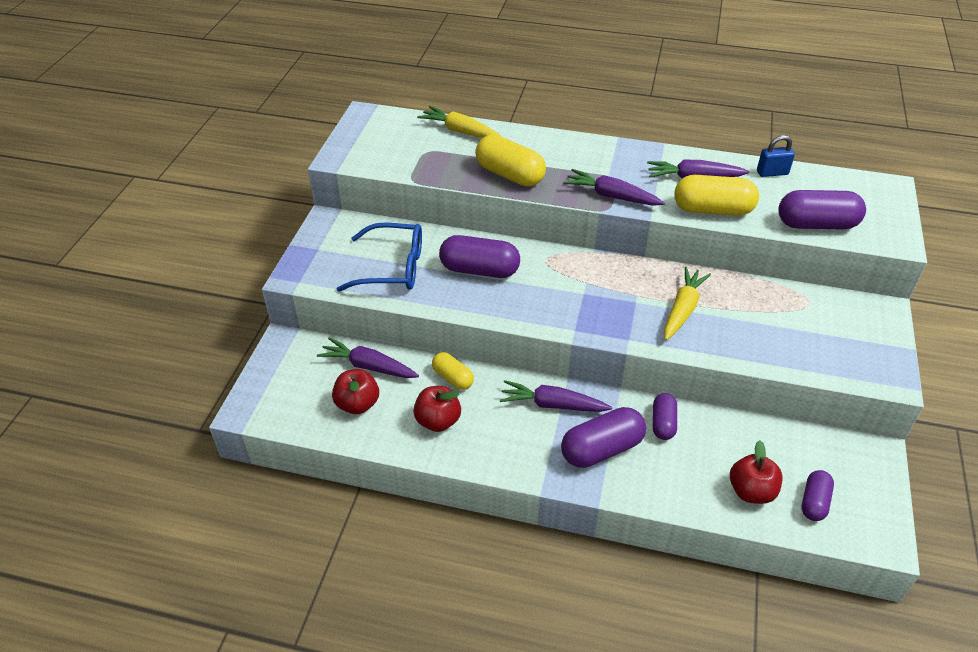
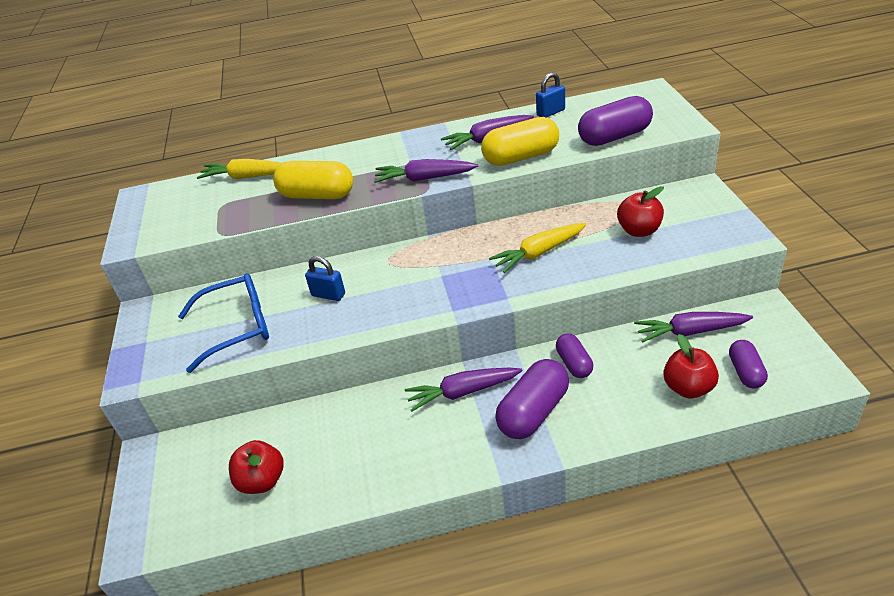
camera: 20 degrees left, 5 degrees down
purple carrot [317,337,419,378] -> purple carrot moved to [634,312,753,343]
red apple [413,386,461,432] -> red apple moved to [617,186,664,237]
yellow capsule [432,352,474,390] -> none
purple capsule [439,235,520,278] -> blue padlock [305,256,345,301]
yellow carrot [664,266,711,340] -> yellow carrot turned 120 degrees counterclockwise [489,223,586,273]

